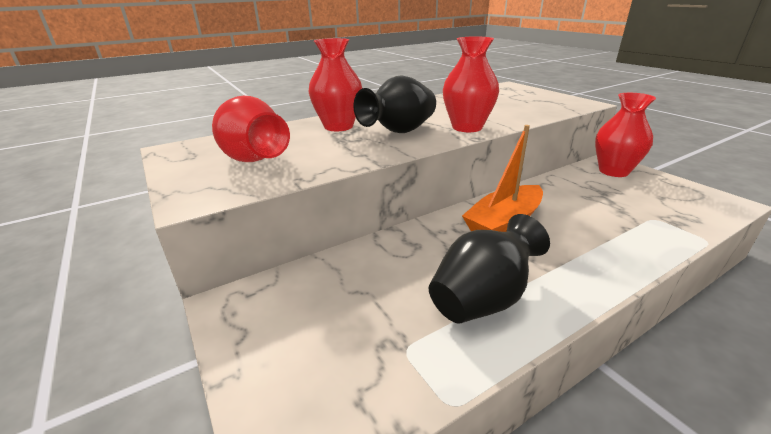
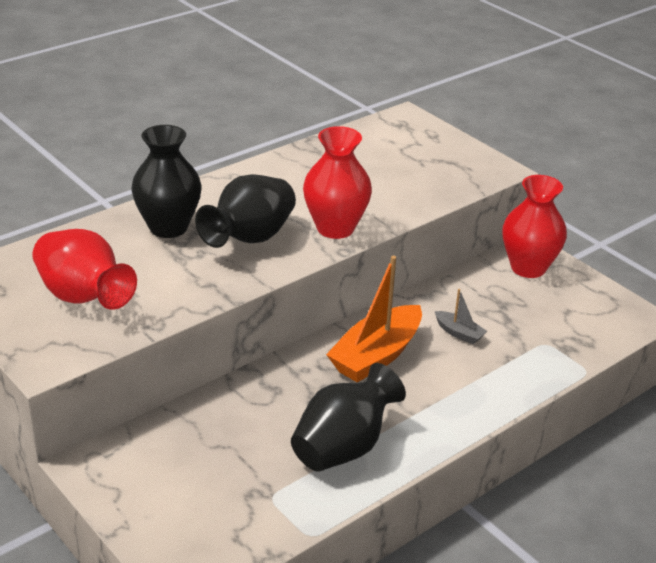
camera: 10 degrees left, 5 degrees up
red vase [309,38,362,131] -> black vase [131,125,201,238]
none -> grey boat [435,289,487,345]

